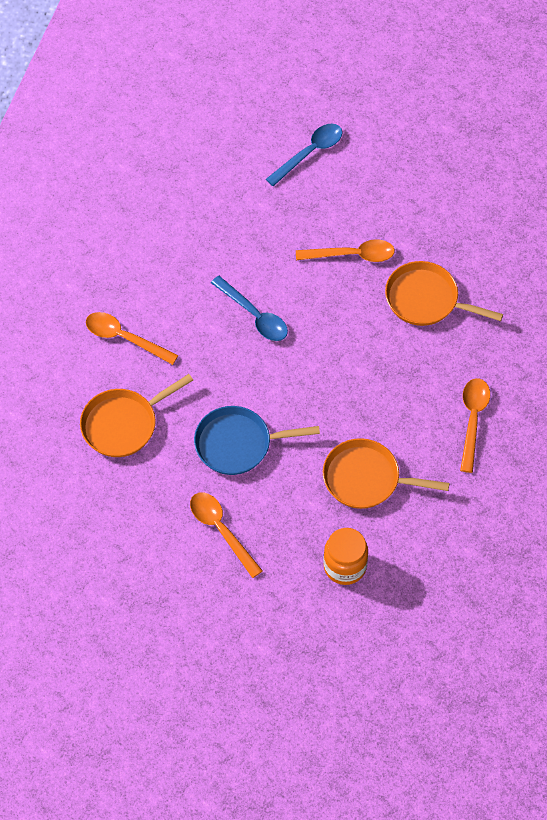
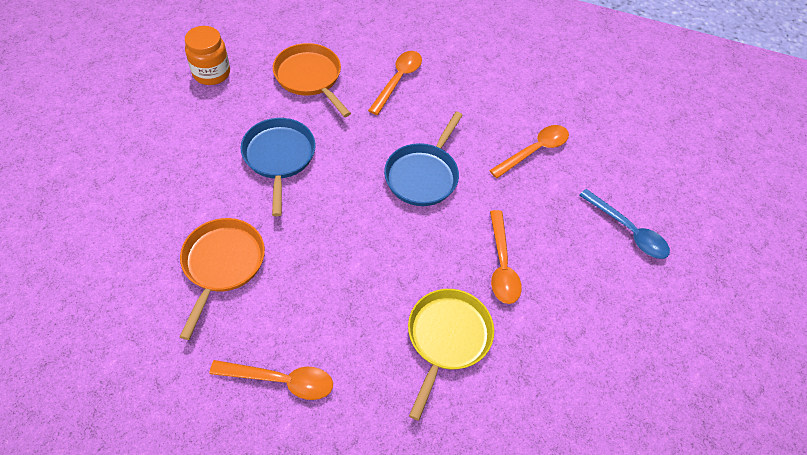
camera: 85 degrees right, 5 degrees down
orange spoon [190,492,263,578] -> orange spoon moved to [489,125,569,178]
blue spoon [211,276,288,341] -> blue pan [384,112,463,206]
orange jar [323,528,368,585] -> orange jar moved to [185,26,230,85]
orange pan [385,261,503,326] -> yellow pan [408,289,494,421]

